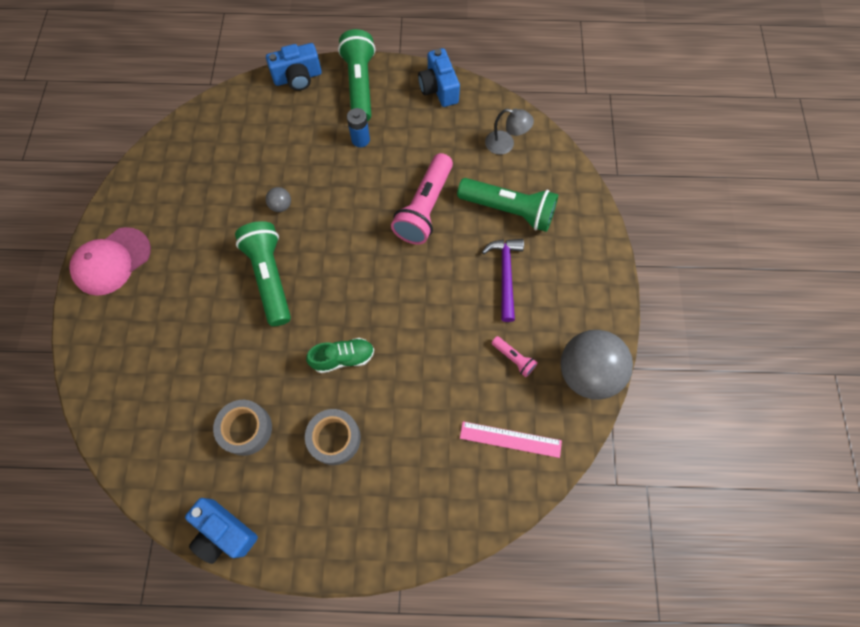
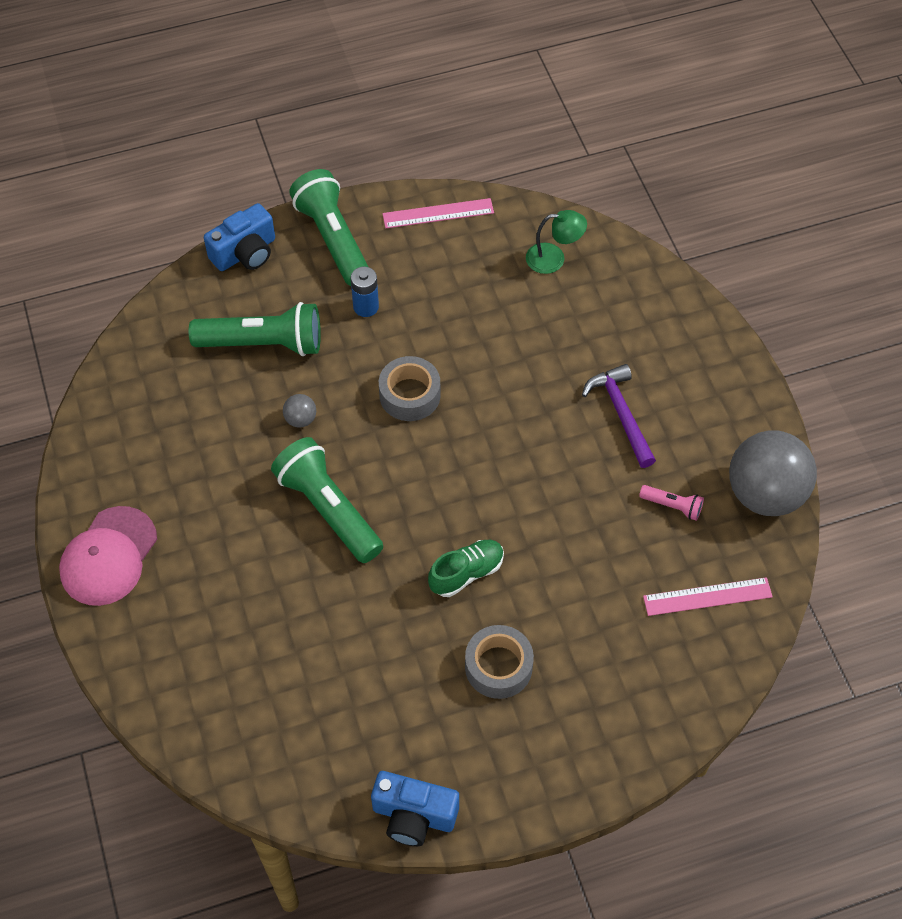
camera: 20 degrees left, 10 degrees down
grey tape [213,400,272,456] -> grey tape moved to [379,356,441,421]
pink flashlight [391,153,453,244] -> none
blue camera [418,48,460,107] -> pink ruler [382,198,494,228]
green flashlight [457,178,558,232] -> green flashlight moved to [189,302,321,356]
grey lamp [485,108,534,155] -> green lamp [526,210,587,274]

